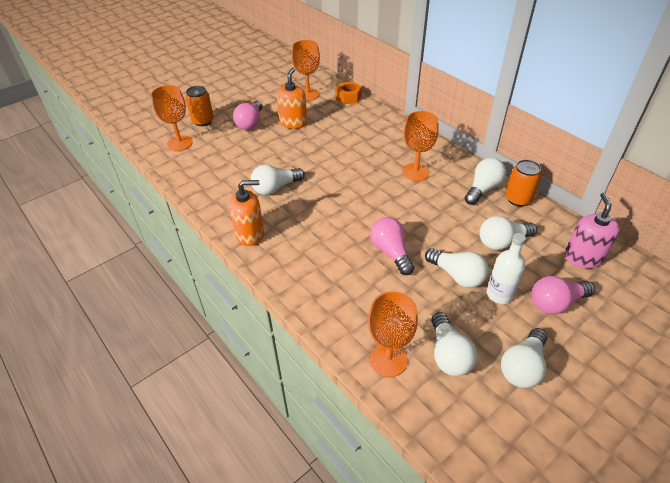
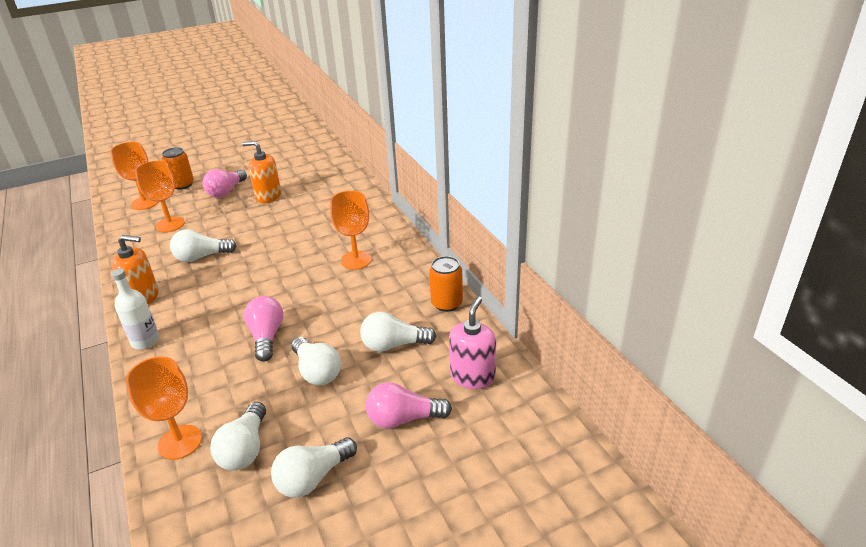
camera: 15 degrees right, 10 degrees down
orange soap dispenser [277,67,307,129] -> orange soap dispenser turned 105 degrees counterclockwise [242,141,281,203]
orange goblet [292,40,320,101] -> orange goblet moved to [135,161,185,232]
orange nut [335,81,362,104] -> none
white light bulb [465,158,506,205] -> none
white bottle [487,233,526,304] -> white bottle moved to [111,269,160,349]

